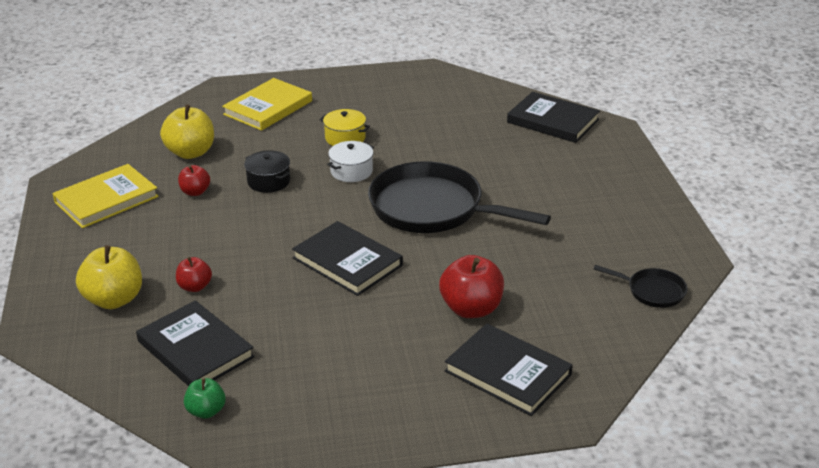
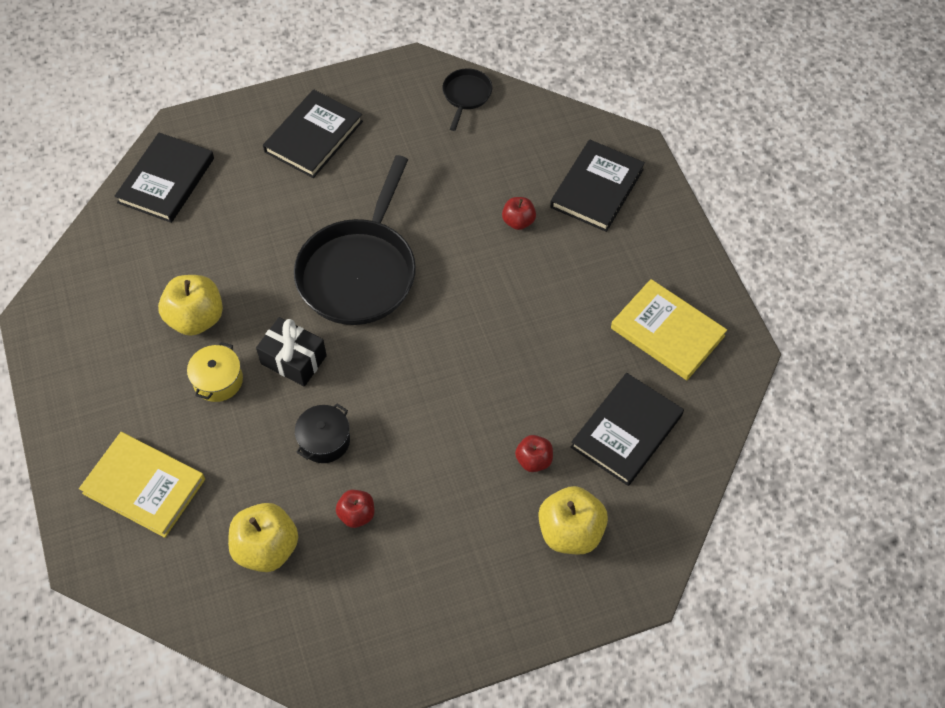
camera: 100 degrees left, 25 degrees up
yellow book [52,164,159,228] -> yellow book moved to [611,279,727,380]
green apple [184,378,226,419] -> none
black book [292,221,403,296] -> black book moved to [263,89,363,178]
white pot [327,141,374,182] -> black gift [256,317,327,387]
red apple [439,255,504,318] -> red apple [502,197,536,230], size x0.57
none -> yellow apple [158,275,223,336]

